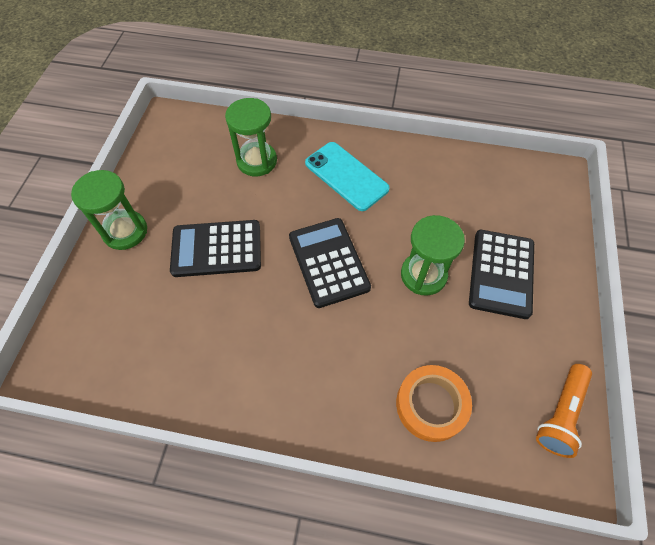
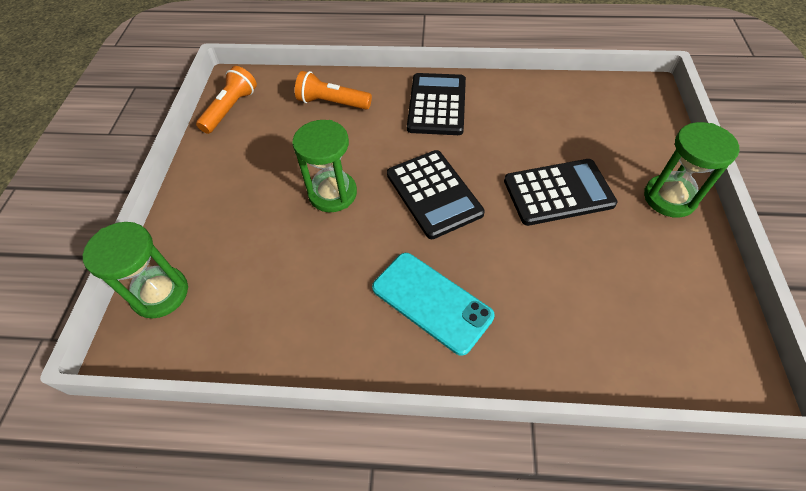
camera: 175 degrees right, 5 degrees down
green hourglass [225,98,277,176] -> green hourglass moved to [83,222,188,318]
orange tape [396,365,472,442] -> orange flashlight [295,71,372,110]
black calculator [469,230,534,319] -> black calculator moved to [407,73,466,135]

